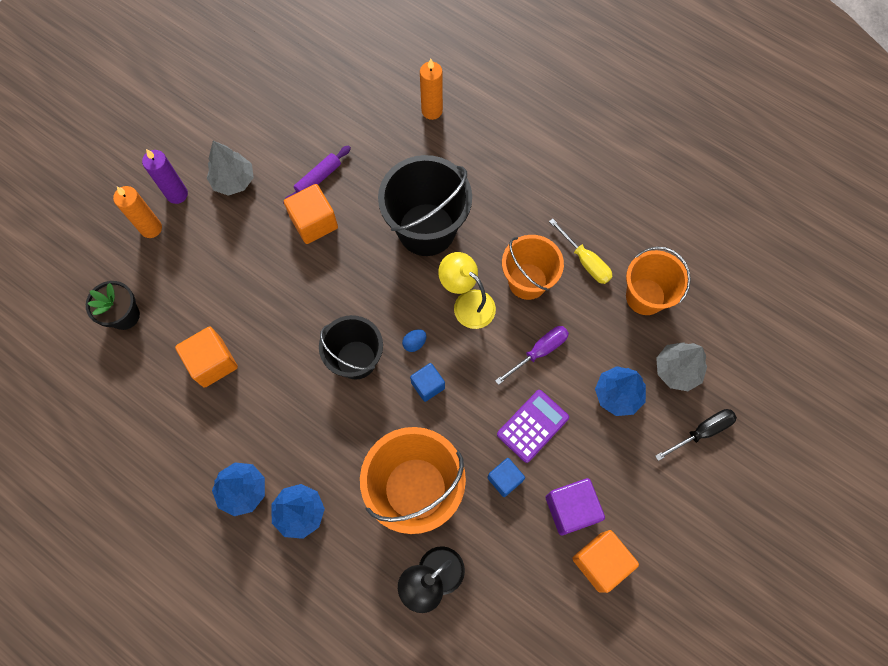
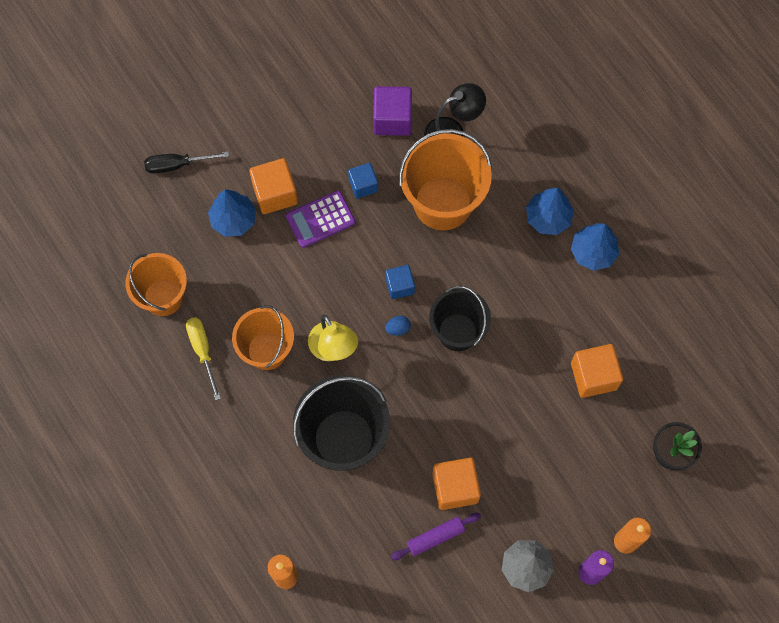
camera: 160 degrees left, 0 degrees up
purple screwdriver [495,326,569,385] -> none
purple cube [546,478,605,535] -> purple cube moved to [373,86,412,136]
orange cube [572,530,639,593] -> orange cube moved to [249,158,298,214]
grey tree [656,342,707,391] -> none

